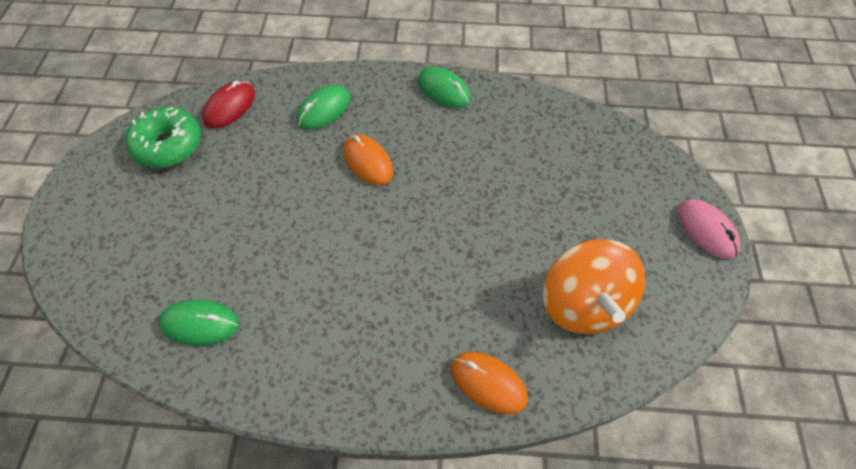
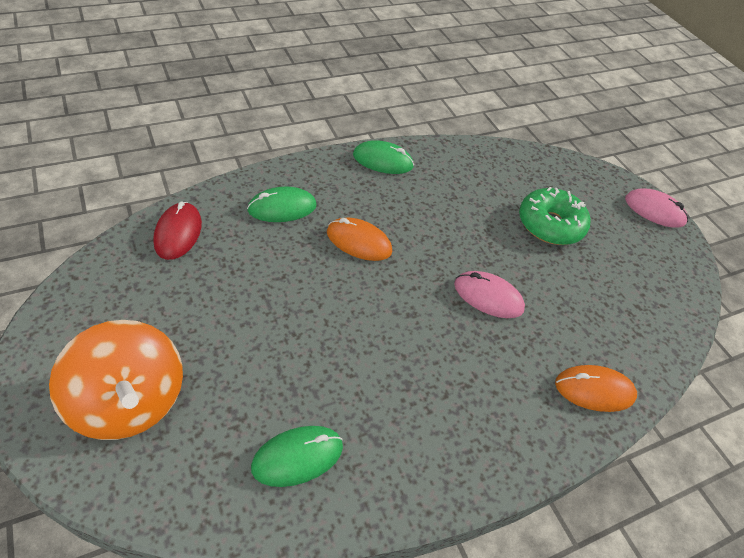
camera: 35 degrees left, 10 degrees down
green donut [125,107,201,168] -> green donut moved to [519,187,590,245]
green mouse [297,85,350,130] -> green mouse turned 60 degrees clockwise [247,186,316,222]
orange spinning top [543,239,645,334] -> orange spinning top moved to [49,320,183,440]
none -> pink mouse [454,271,525,318]

